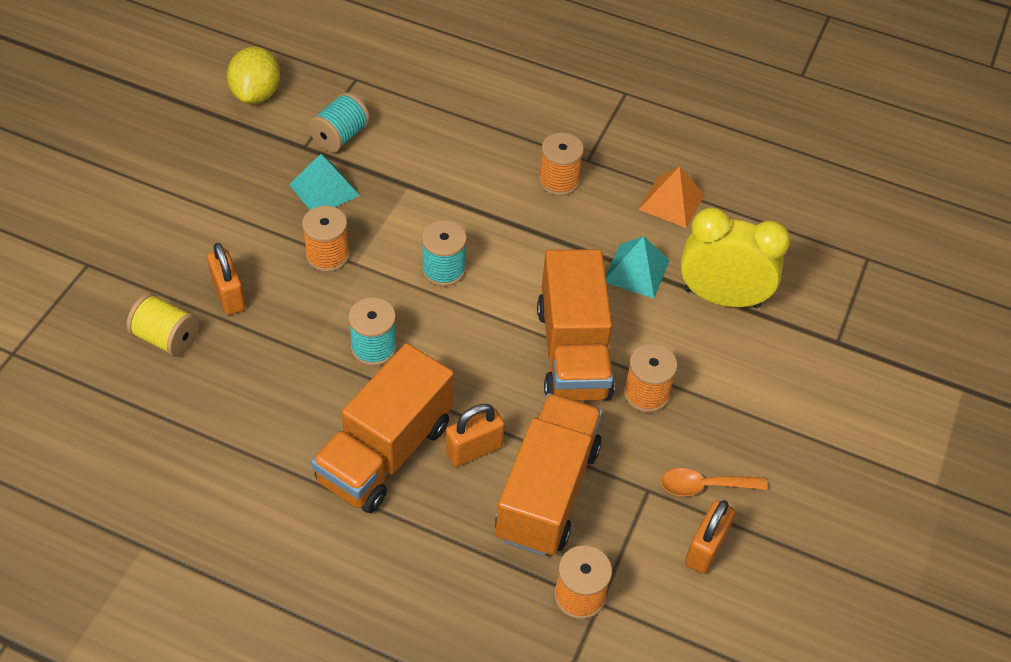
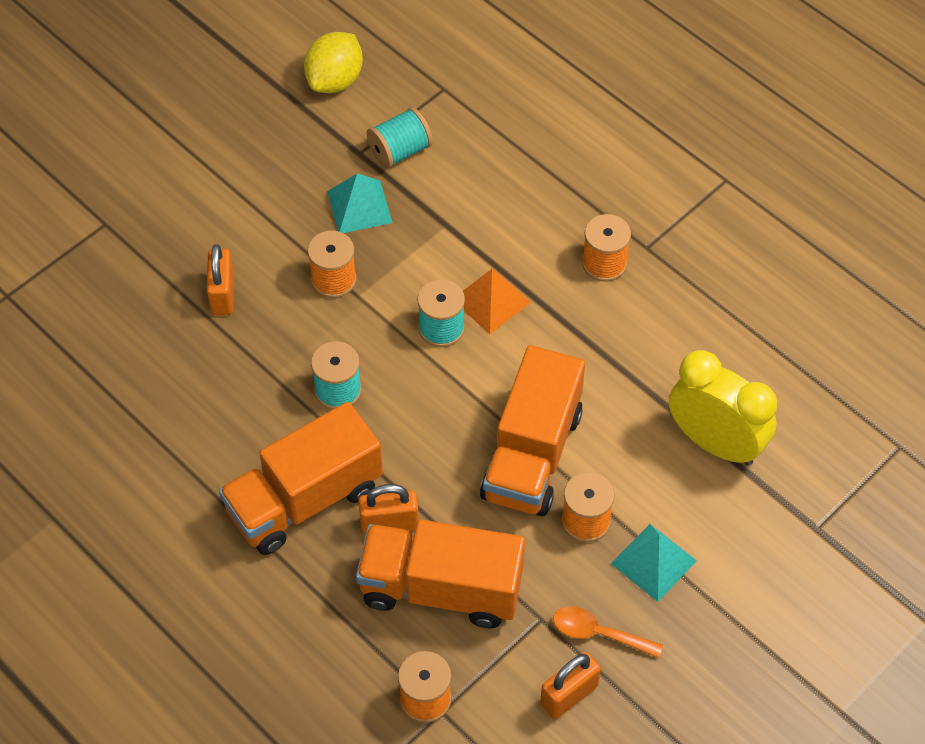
camera: 25 degrees right, 5 degrees up
yellow spool [126,293,199,357] -> none
orange truck [495,393,603,556] -> orange truck turned 120 degrees counterclockwise [356,520,525,628]
turquoise pyramid [606,236,670,298] -> turquoise pyramid moved to [611,524,697,602]
orange pyramid [639,166,705,228] -> orange pyramid moved to [463,268,531,334]

